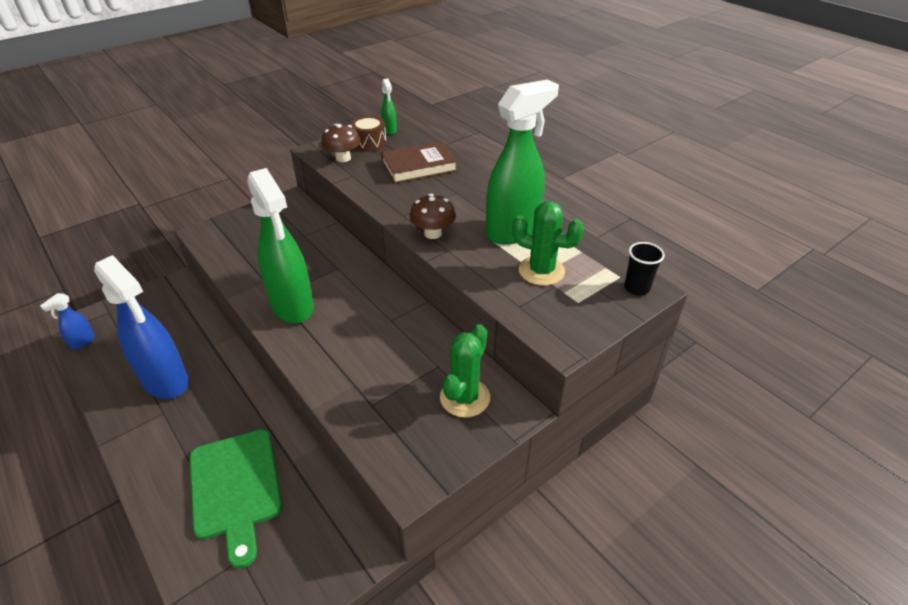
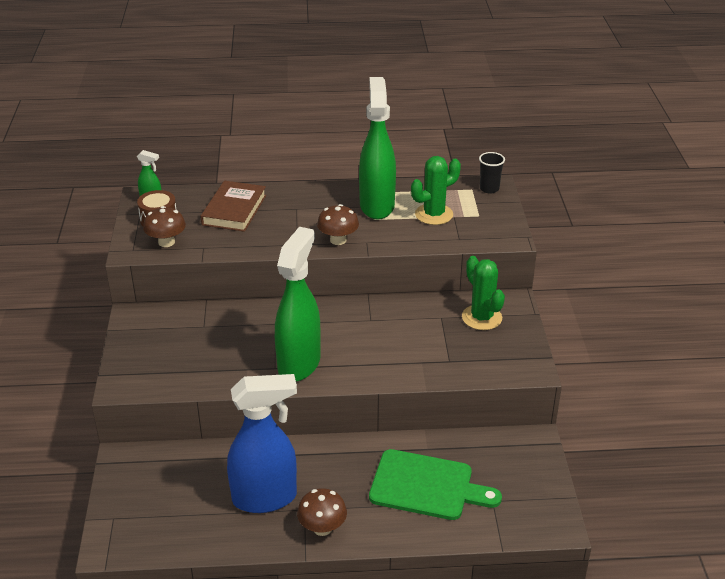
camera: 55 degrees left, 5 degrees down
blue spray bottle [40,293,95,350] -> none
green spray bottle [247,168,314,323] -> green spray bottle turned 75 degrees counterclockwise [275,227,321,382]
none -> brown mushroom [297,488,347,536]

